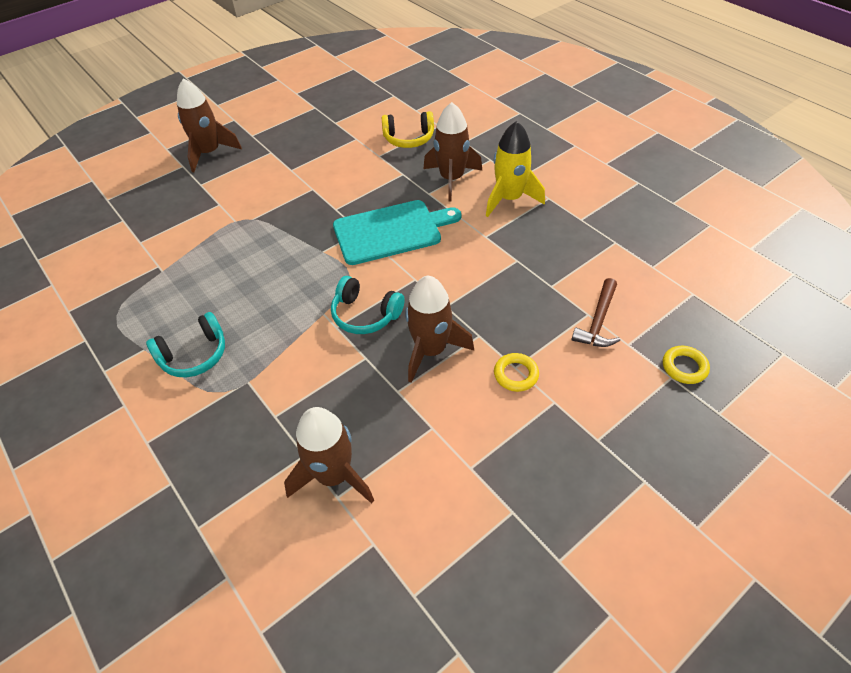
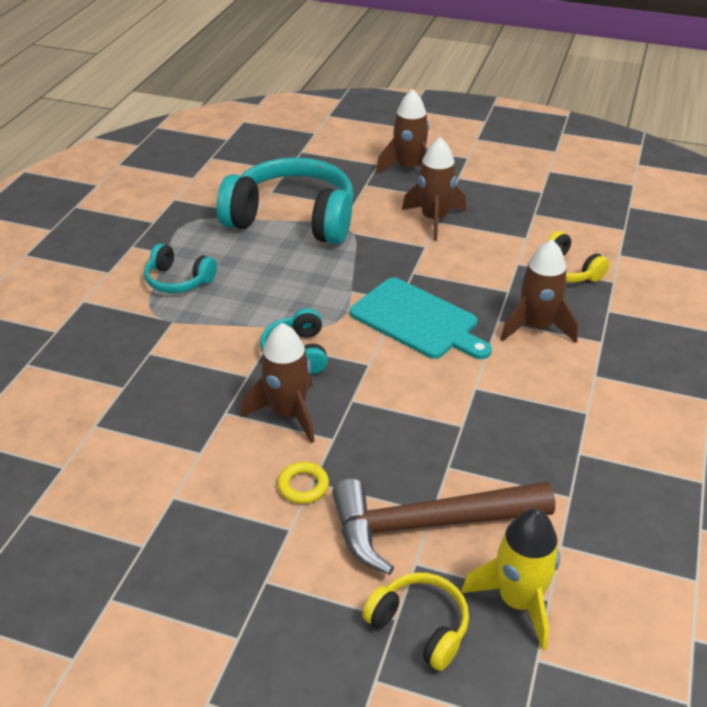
camera: 55 degrees right, 10 degrees down
brown rocket [284,407,374,504] -> brown rocket moved to [402,137,466,241]
yellow rocket [486,121,545,217] -> yellow rocket moved to [461,509,560,651]
brown hammer [571,278,620,347] -> brown hammer [332,478,555,575], size x1.95
yellow ring [663,346,710,384] -> yellow headphones [362,573,469,671]
none -> turquoise headphones [216,157,354,244]

